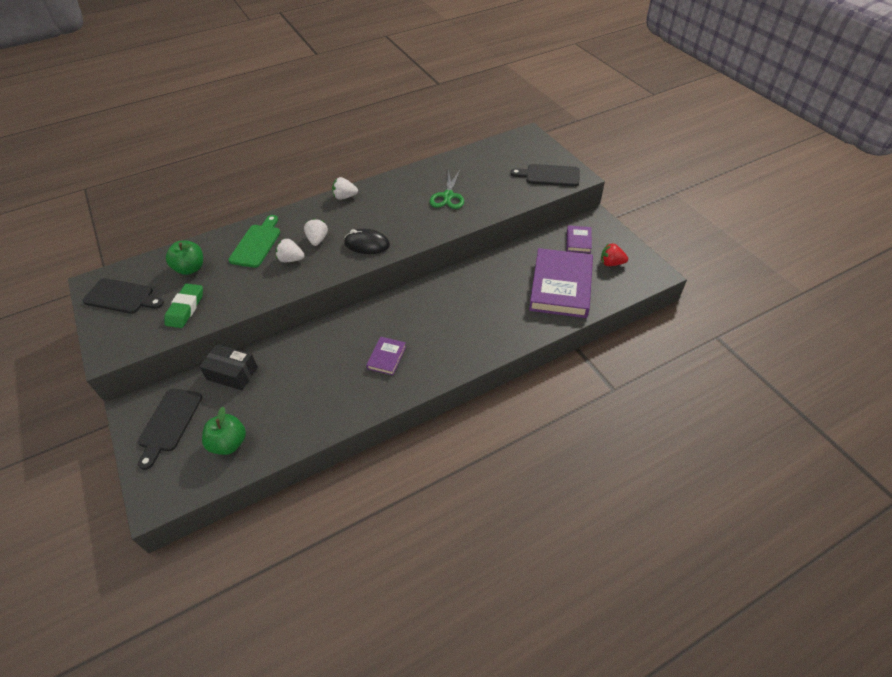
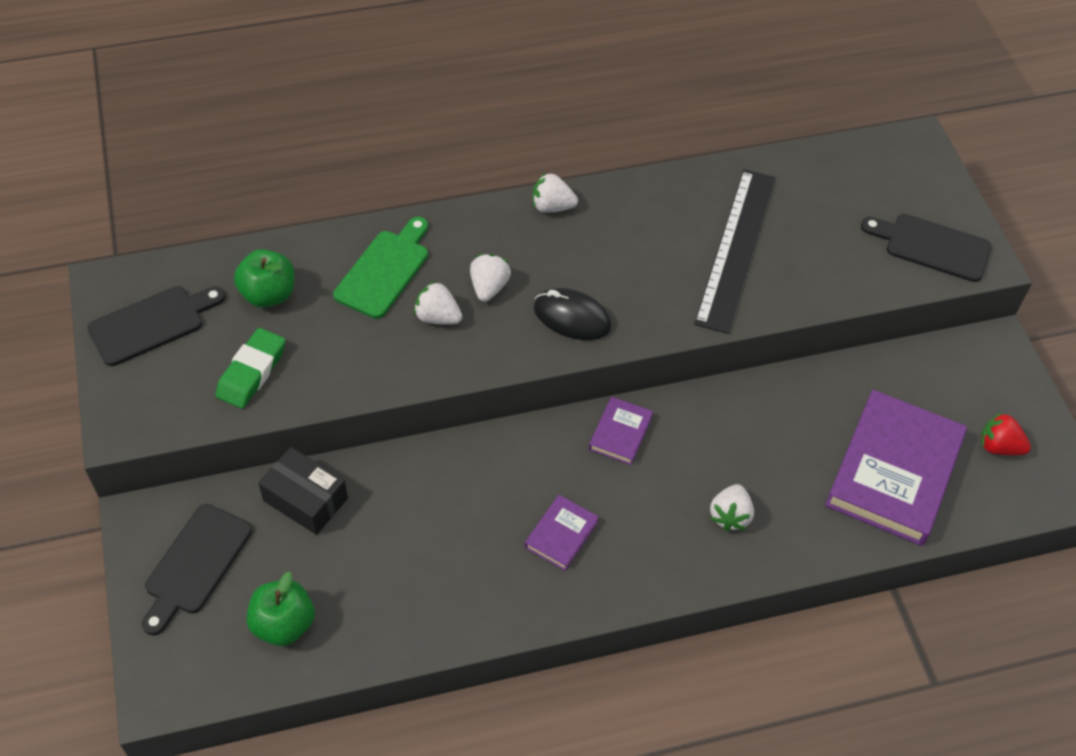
camera: 10 degrees right, 5 degrees up
black cutting board [82,278,164,314] -> black cutting board turned 60 degrees counterclockwise [87,286,225,366]
green scissors [430,169,464,209] -> black ruler [694,169,776,334]
purple book [566,225,592,253] -> purple book moved to [589,397,653,465]
none -> white strawberry [710,484,754,531]

